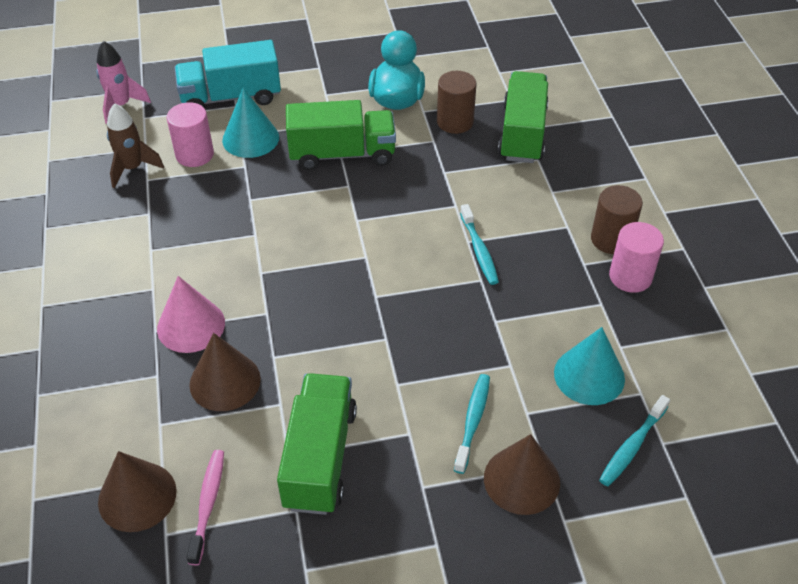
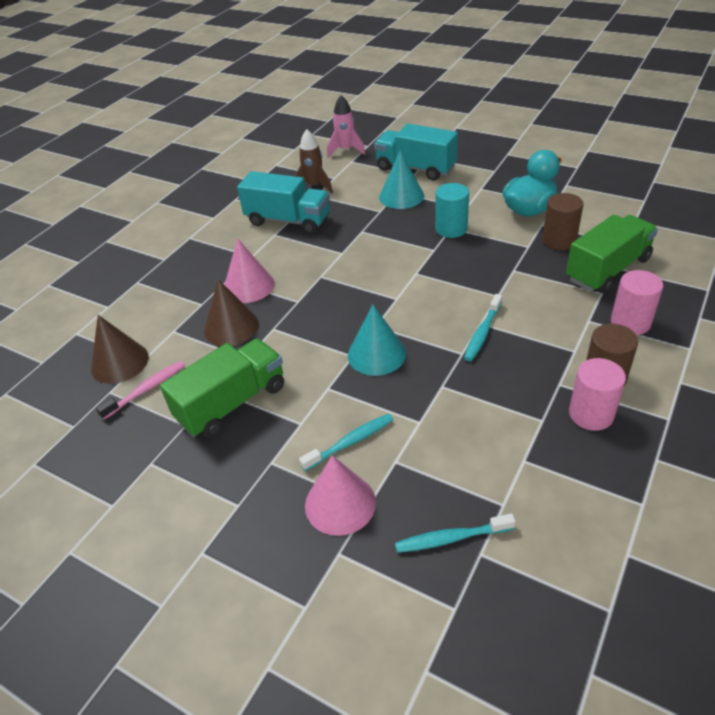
camera: 45 degrees right, 5 degrees down
pink cylinder [167,102,214,167] -> pink cylinder moved to [611,270,663,335]
green truck [286,100,396,170] -> turquoise cylinder [435,183,469,238]
brown cone [484,434,560,515] -> pink cone [305,455,376,536]
turquoise cone [554,327,625,405] -> turquoise cone moved to [348,305,406,376]
none -> turquoise truck [237,171,330,234]

